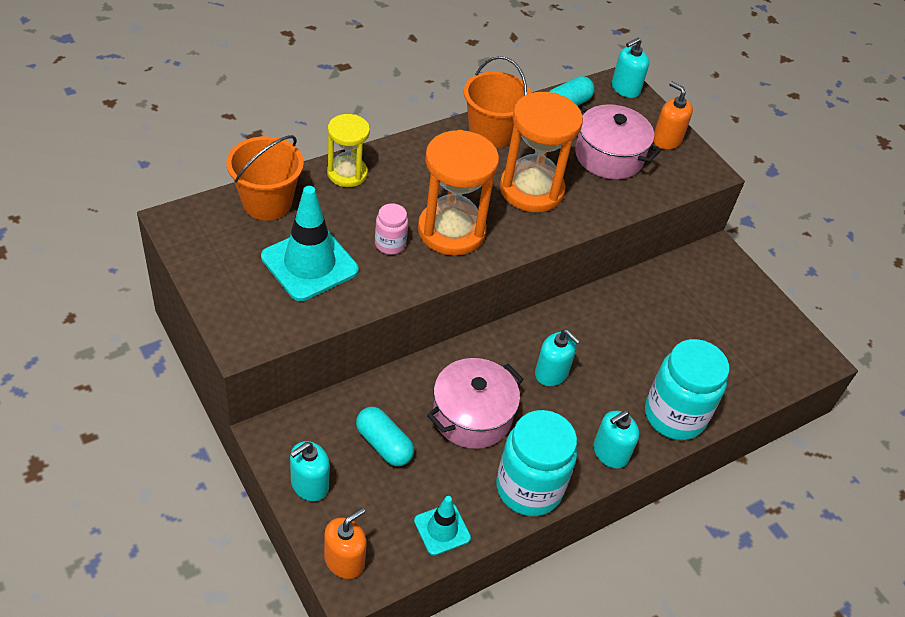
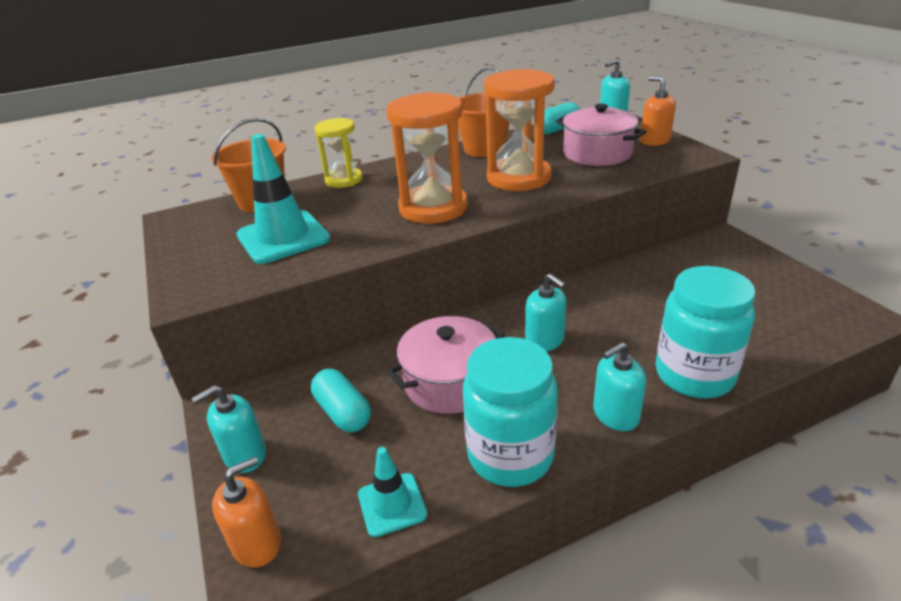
camera: 15 degrees right, 15 degrees down
pink jar [375,203,408,255] -> none

